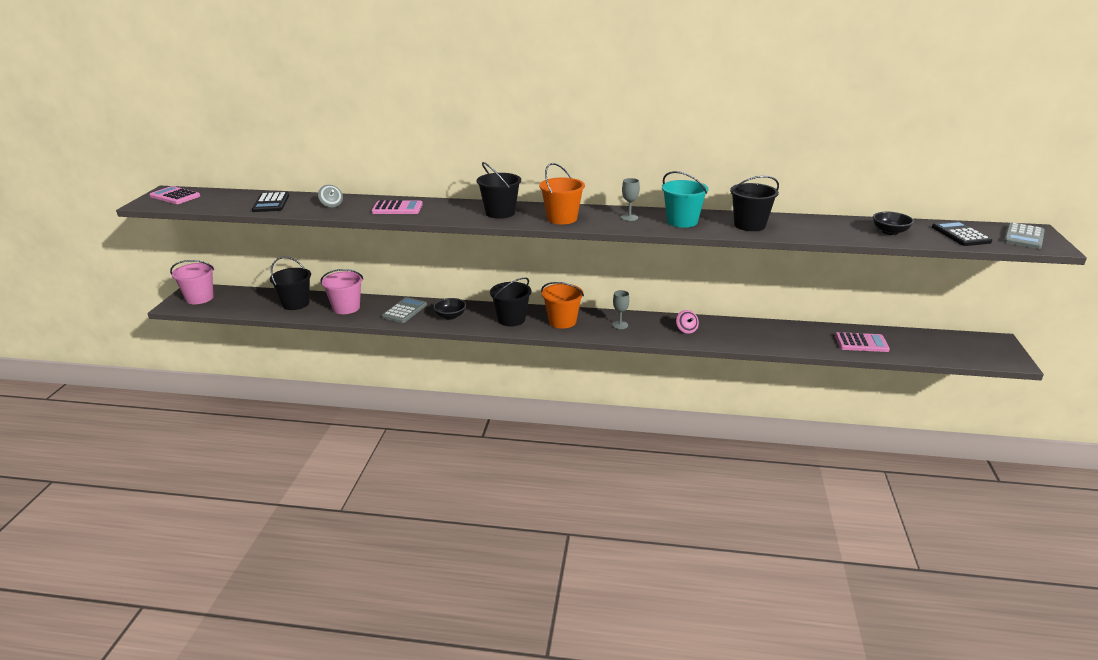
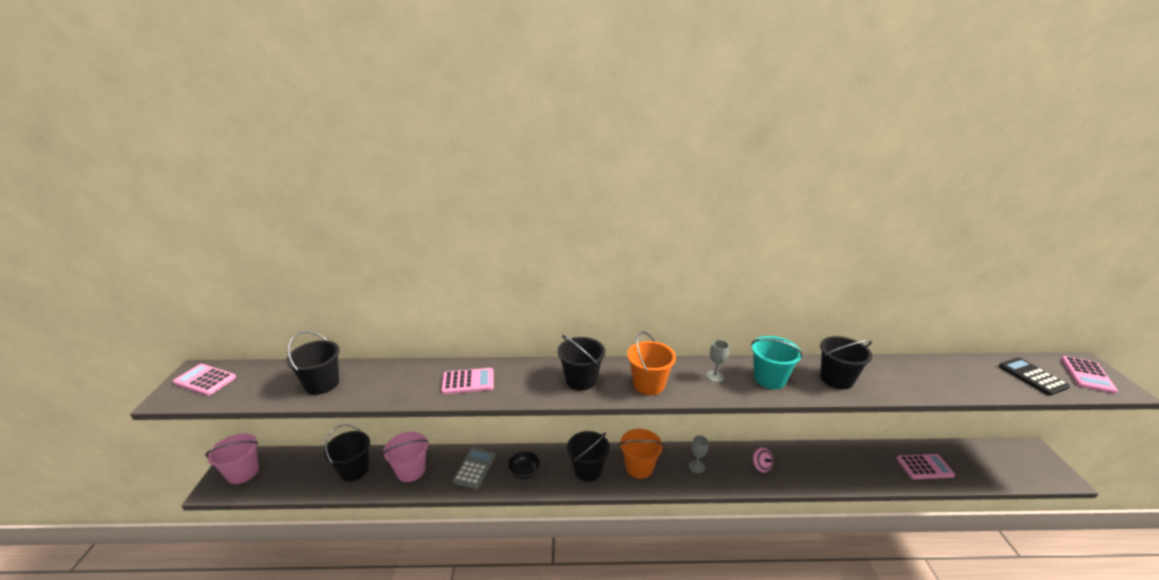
camera: 10 degrees left, 0 degrees up
black calculator [252,192,289,212] -> black bucket [286,331,340,395]
grey spinning top [318,185,343,207] -> none
black bowl [873,212,914,235] -> none
grey calculator [1004,223,1045,249] -> pink calculator [1061,356,1118,394]

